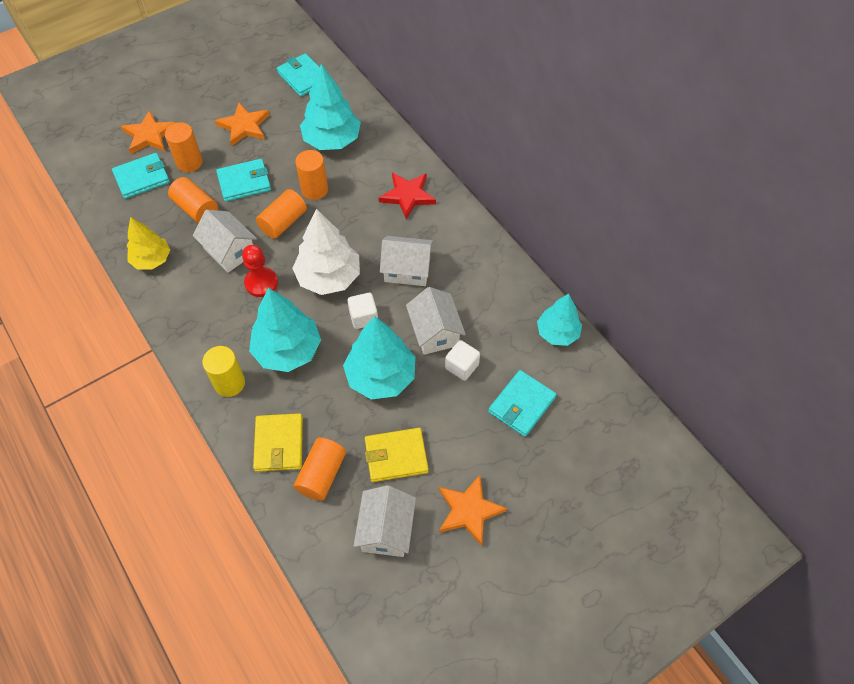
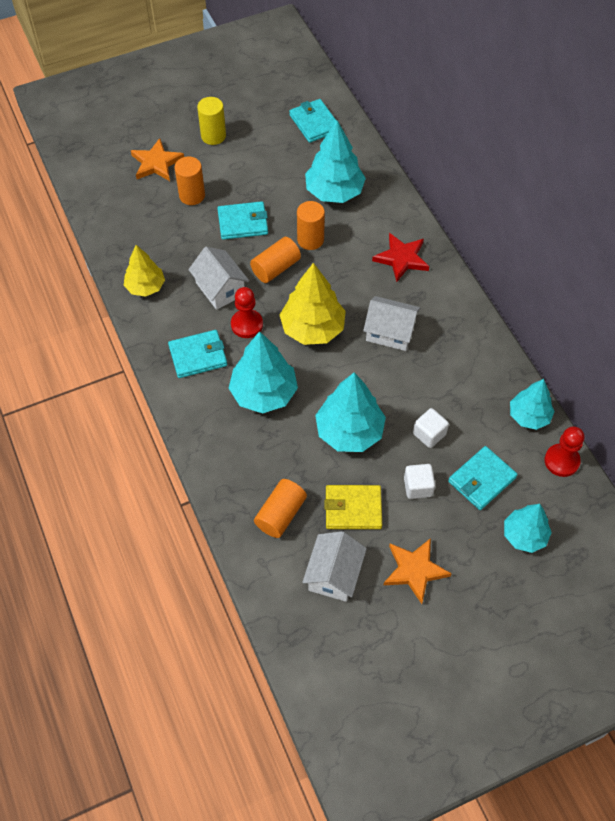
camera: 10 degrees right, 0 degrees up
turquoise wallet [112,153,170,199] -> turquoise wallet moved to [168,330,227,378]
orange cylinder [168,177,218,223] -> none
yellow cylinder [202,346,245,397] -> yellow cylinder moved to [197,97,226,145]
orange star [215,103,269,146] -> none
yellow wallet [253,413,303,472] -> none
white tree [292,209,360,295] -> yellow tree [280,263,346,345]
white cube [348,293,378,329] -> white cube moved to [404,464,435,499]
white house [406,287,466,355] -> none
none -> turquoise tree [504,504,552,553]
none -> red pawn [545,426,585,477]

